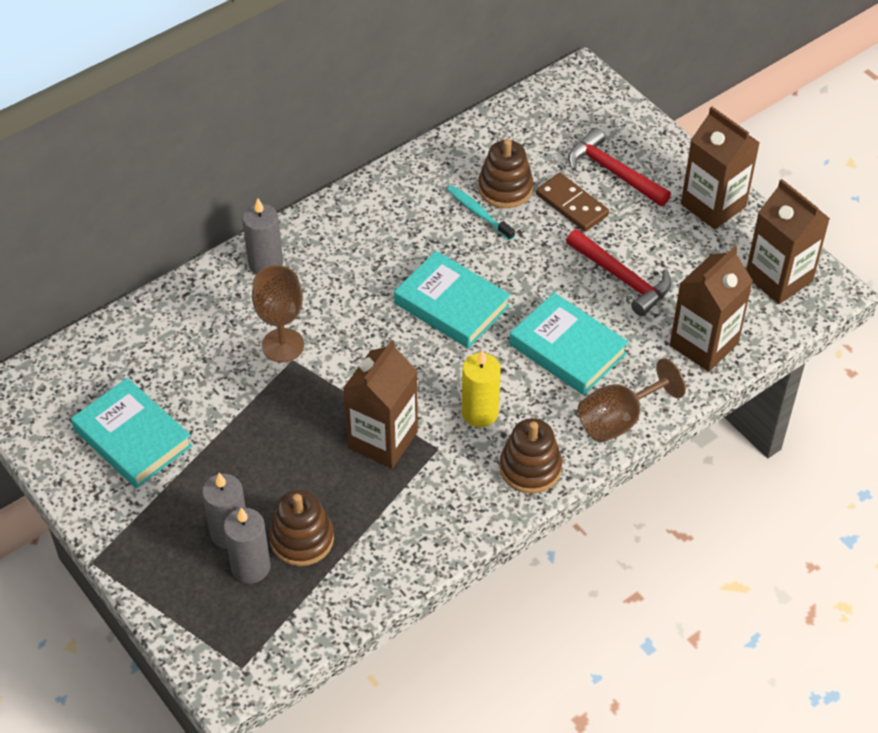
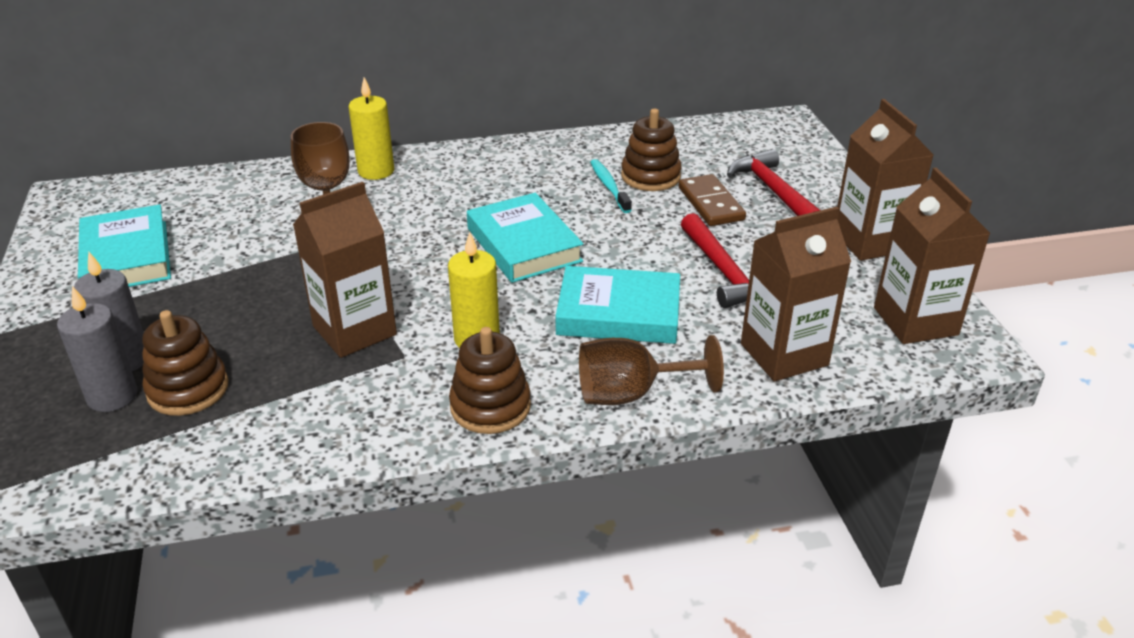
camera: 25 degrees right, 15 degrees down
grey candle [242,198,283,274] -> yellow candle [349,77,394,180]
turquoise book [510,293,629,395] -> turquoise book turned 60 degrees counterclockwise [556,266,680,344]

